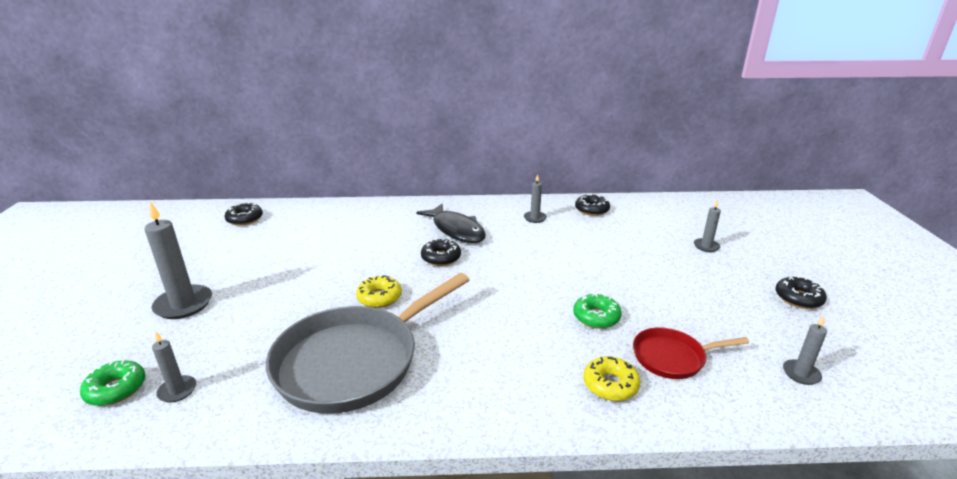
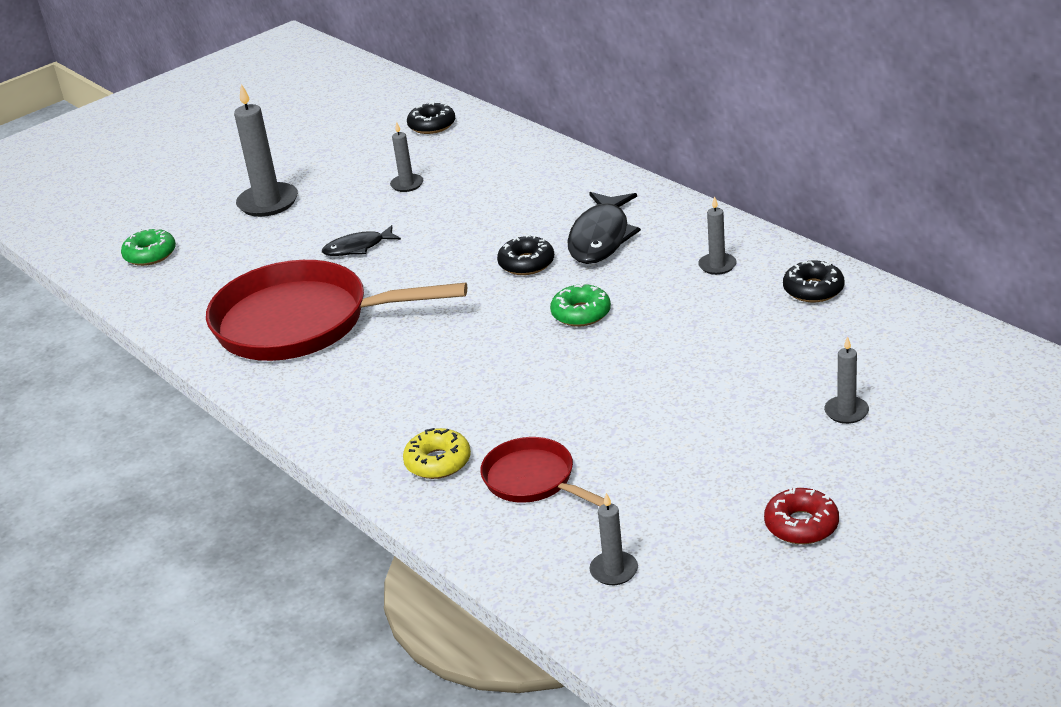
camera: 55 degrees right, 5 degrees up
grey candle [152,332,196,403] -> grey candle moved to [390,122,423,192]
grey pan [266,273,469,414] -> red pan [206,260,467,361]
yellow donut [356,275,402,308] -> none
green donut [573,294,622,329] -> green donut moved to [550,283,611,327]
black donut [775,276,827,309] -> red donut [764,488,839,544]
none -> black fish [322,225,401,256]

